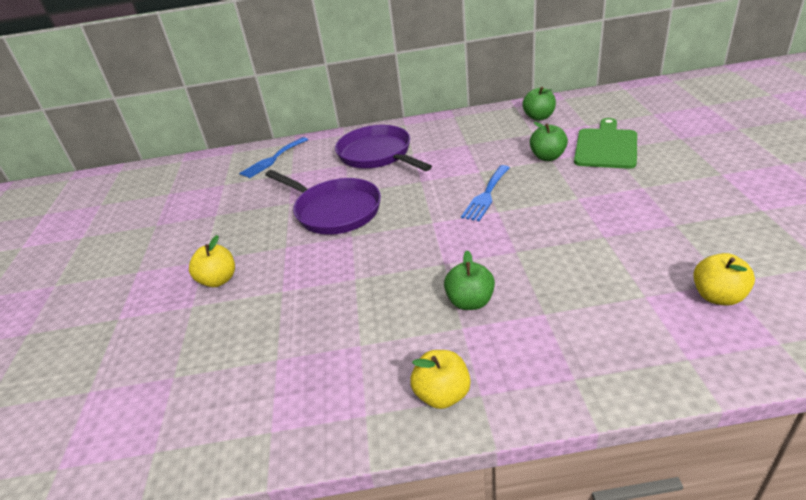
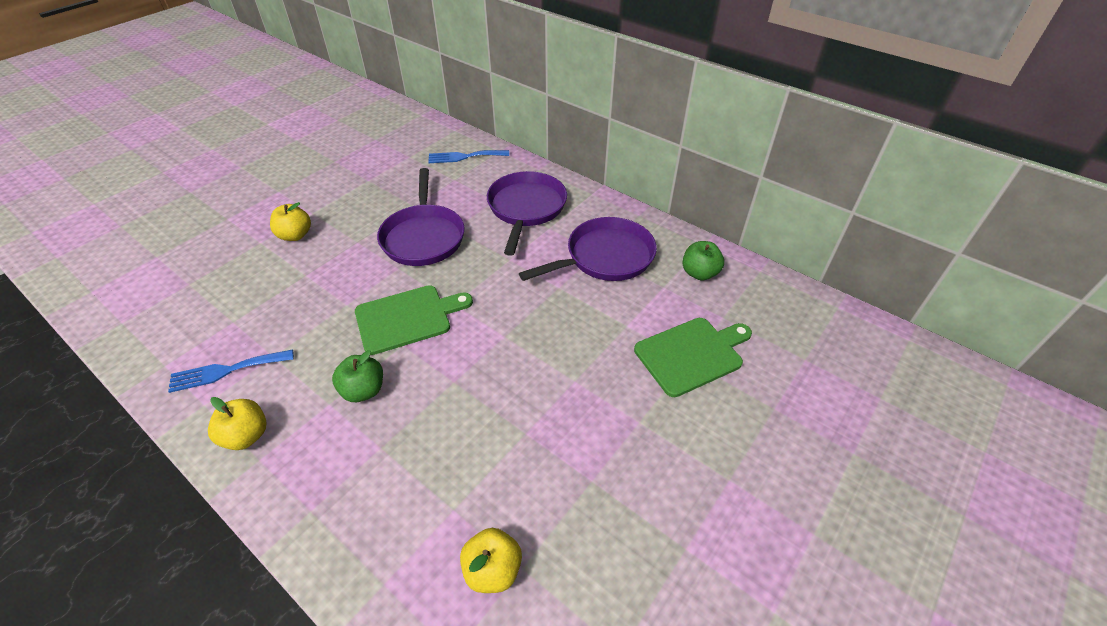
camera: 40 degrees right, 10 degrees up
blue fork [461,165,510,221] -> blue fork moved to [168,349,294,393]
green apple [530,122,568,161] -> none
none -> green cutting board [355,285,473,355]
none -> purple pan [519,217,657,281]

